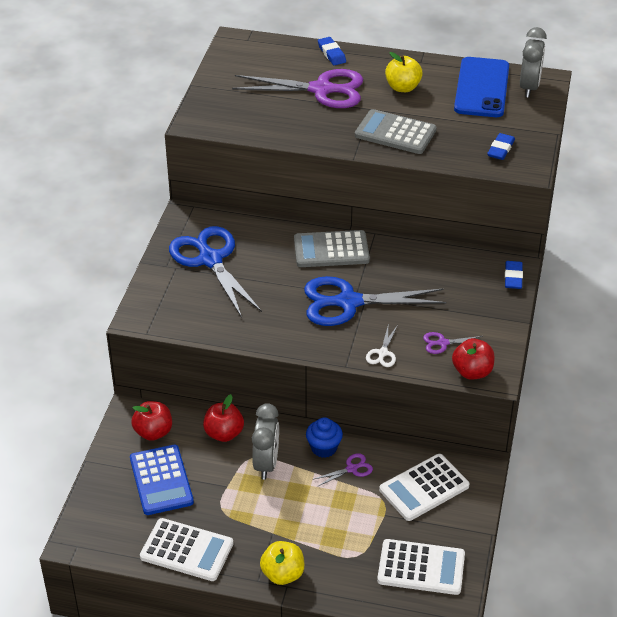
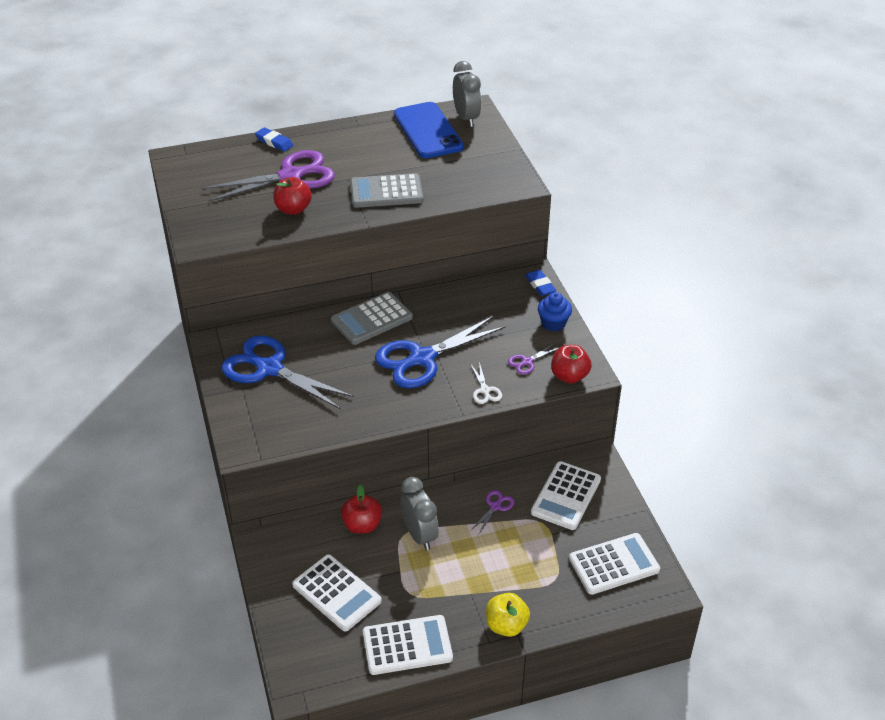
camera: 30 degrees left, 0 degrees up
blue calculator [130,445,194,515] -> white calculator [292,554,382,631]
red apple [131,401,172,441] -> red apple moved to [273,177,312,215]
blue cupcake [306,417,343,458] -> blue cupcake moved to [538,292,572,332]
yellow apple [385,52,423,92] -> none
blue eraser [487,133,515,160] -> none

